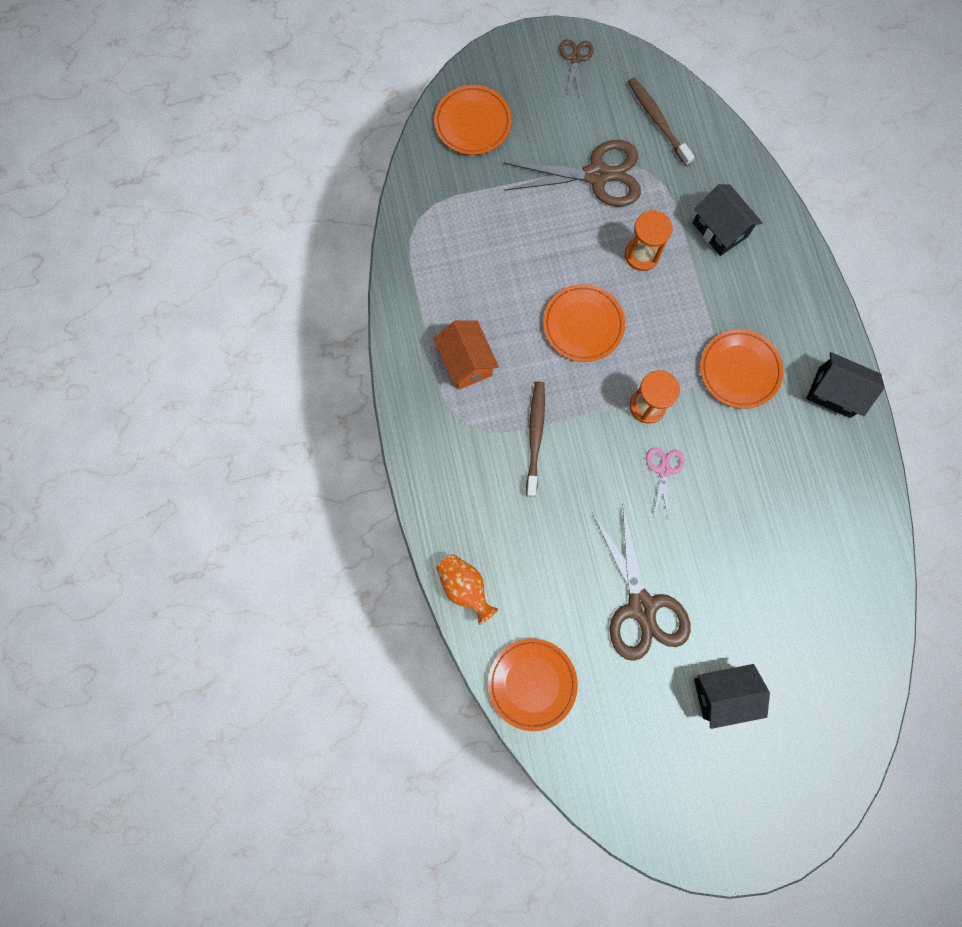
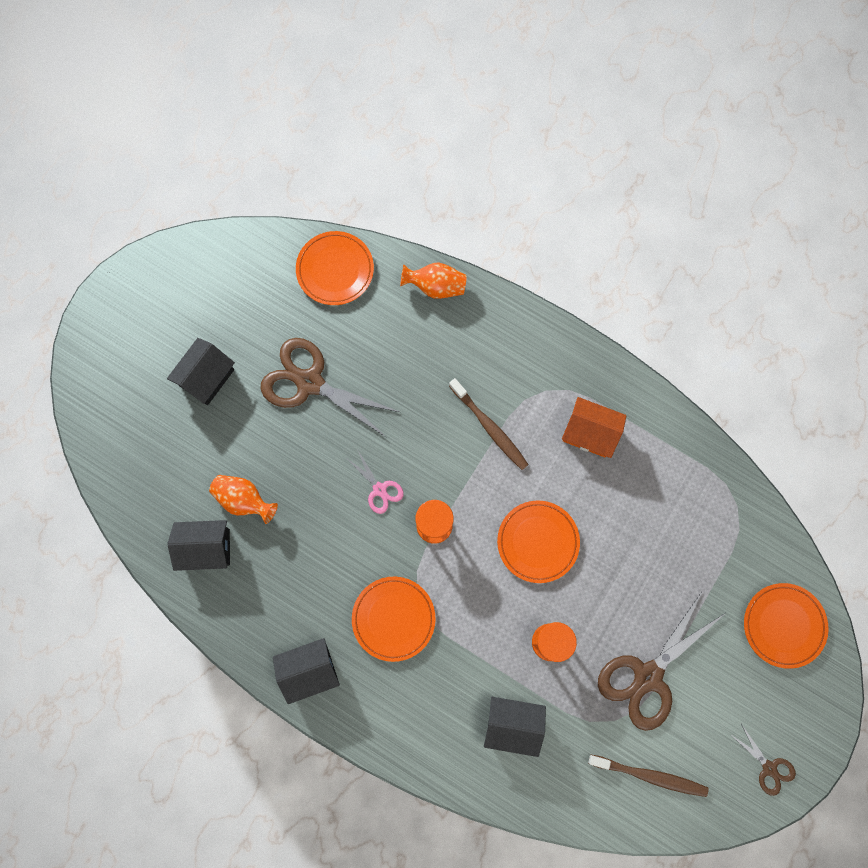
camera: 135 degrees right, 0 degrees up
none -> black house [168,520,230,571]
none -> orange vase [209,475,278,524]

